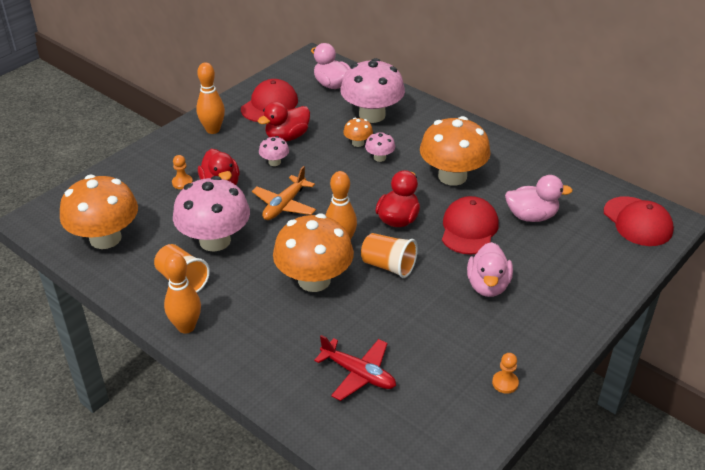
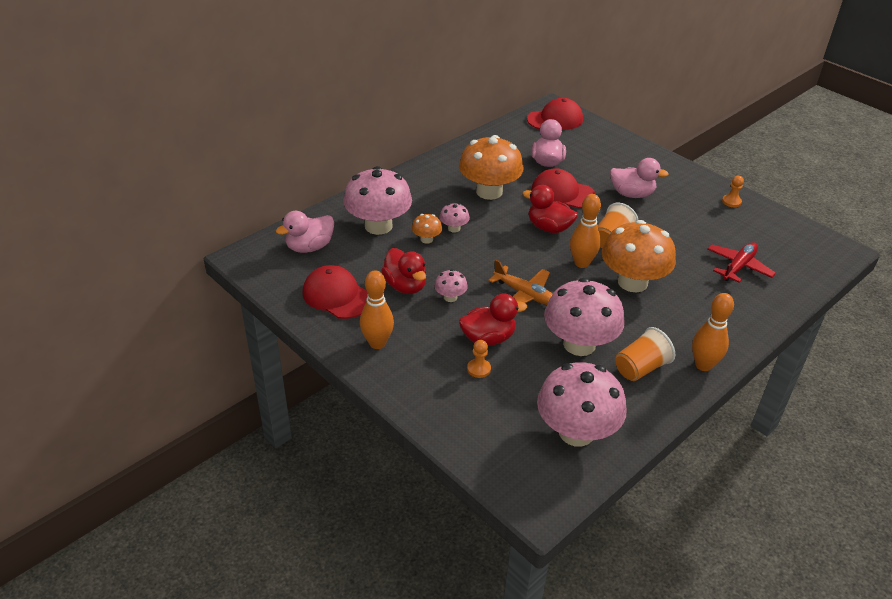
camera: 85 degrees left, 0 degrees up
orange mushroom [60,175,138,249] -> pink mushroom [537,362,627,447]

